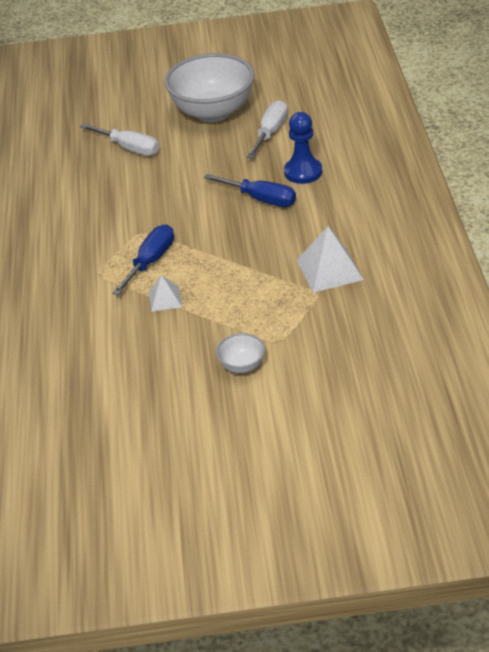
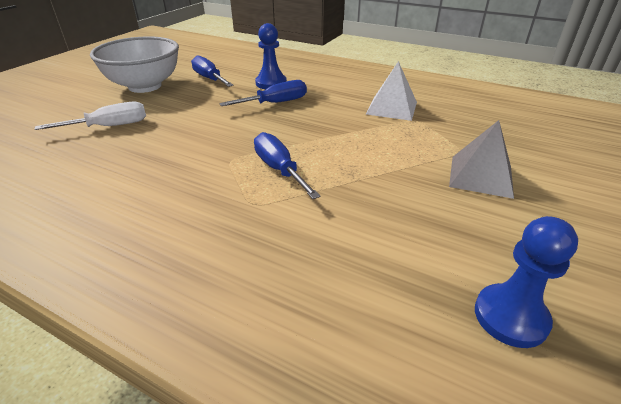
camera: 60 degrees left, 5 degrees down
white pyramid [149,275,182,312] -> none
white bowl [216,333,265,373] -> grey pyramid [449,120,514,199]
white screwdriver [247,100,288,159] -> blue screwdriver [191,55,234,87]
none -> blue pawn [475,216,578,348]

